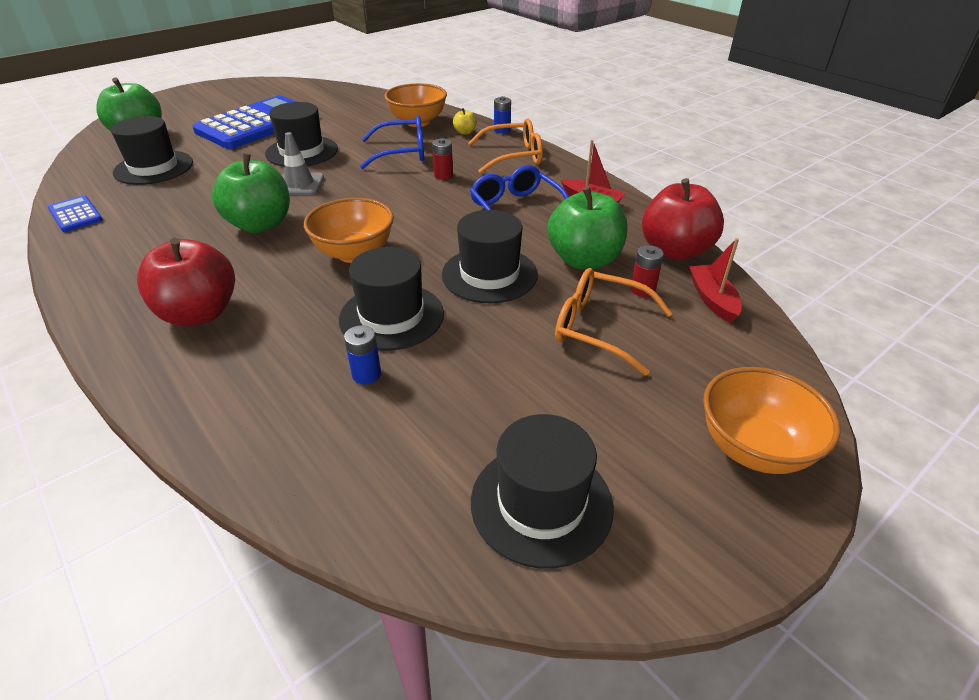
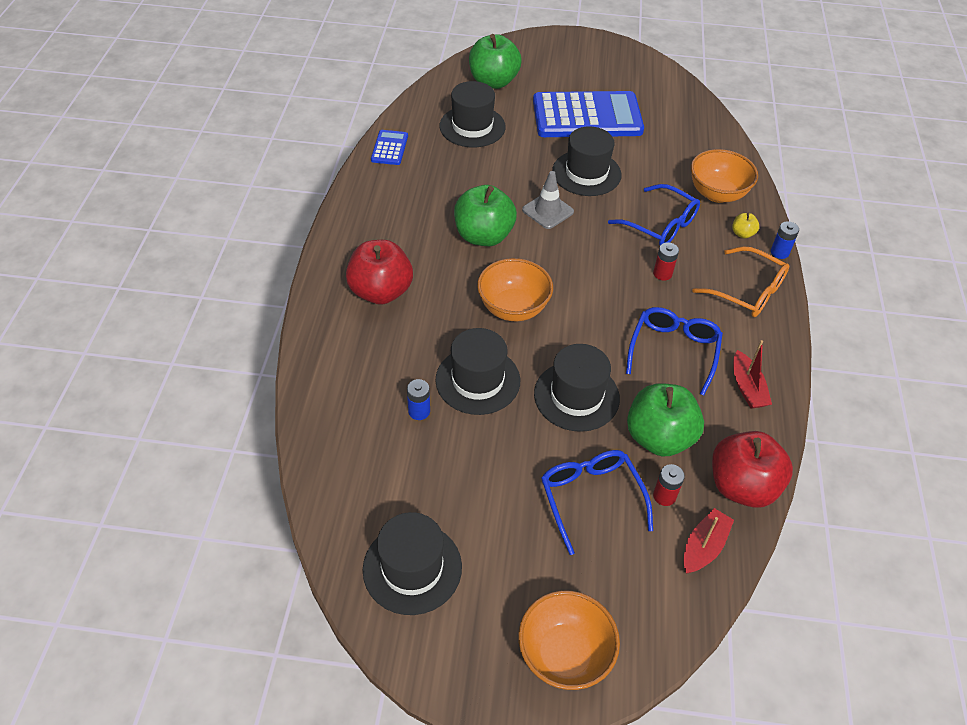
camera: 45 degrees right, 10 degrees up
orange glasses [555,268,673,376] -> blue glasses [541,450,653,555]

